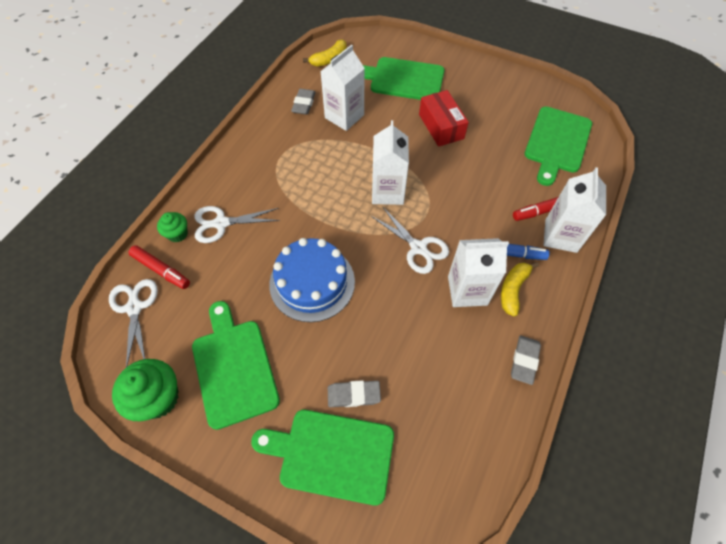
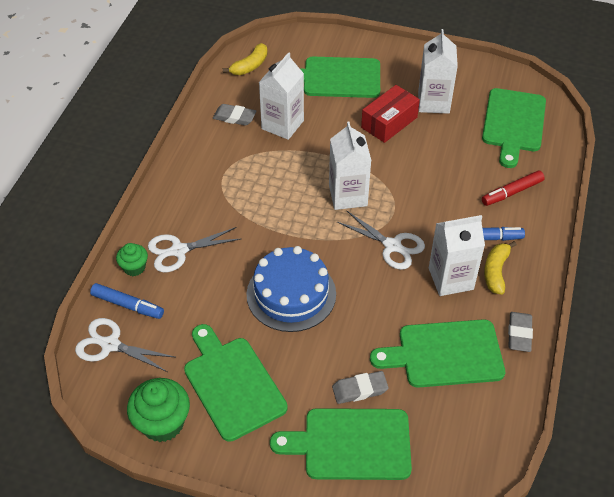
camera: 10 degrees left, 10 degrees down
white scissors [109,279,158,367] -> white scissors turned 45 degrees counterclockwise [75,318,175,372]
red marker [128,245,190,289] -> blue marker [90,283,164,319]
grey eraser [291,89,316,115] -> grey eraser turned 75 degrees counterclockwise [213,104,256,126]
red box [419,90,469,147] -> red box turned 75 degrees clockwise [361,85,420,143]
white carton [543,167,606,253] -> white carton moved to [418,29,458,114]
none -> green cutting board [370,319,505,388]

